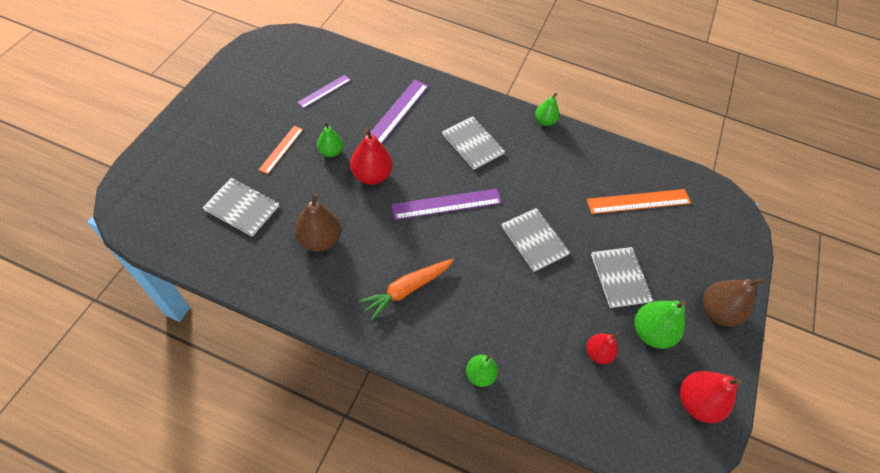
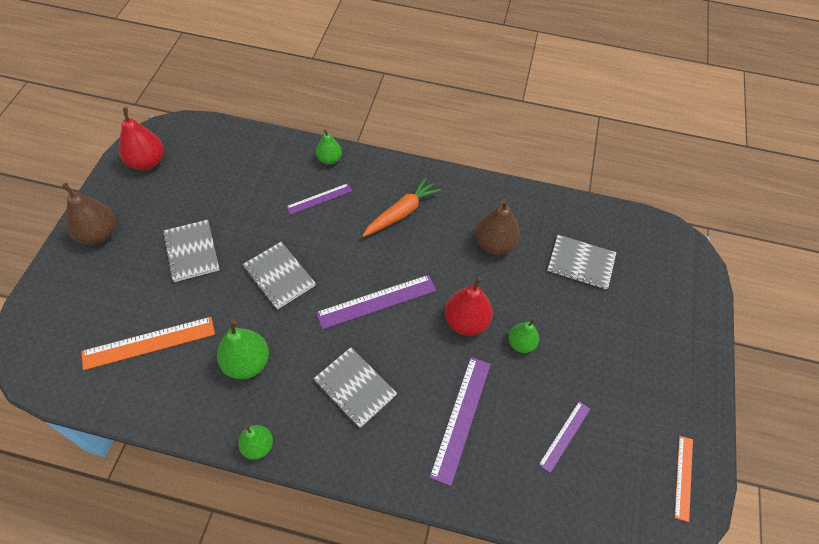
camera: 175 degrees right, 0 degrees up
orange ruler [259,126,303,174] -> orange ruler moved to [674,436,693,522]
red pear [586,332,619,364] -> none
green pear [634,300,686,349] -> green pear moved to [217,320,269,379]
none -> purple ruler [286,183,352,215]

